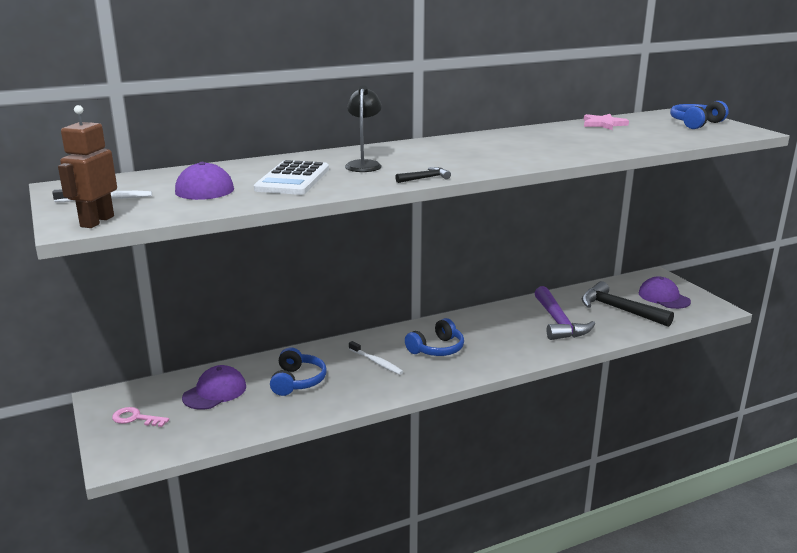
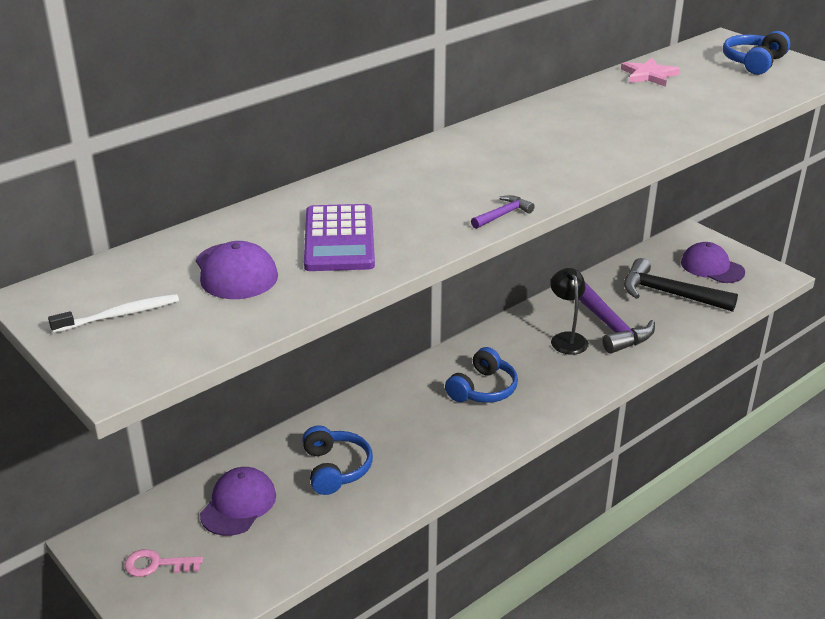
camera: 15 degrees left, 10 degrees up
brown robot [58,105,117,228] -> none
white calculator [254,160,329,195] -> purple calculator [304,204,375,271]
black lamp [345,85,382,172] -> black lamp moved to [550,268,589,355]
white toothbrush [349,341,403,375] -> none
black hammer [395,167,451,183] -> purple hammer [471,195,535,229]

